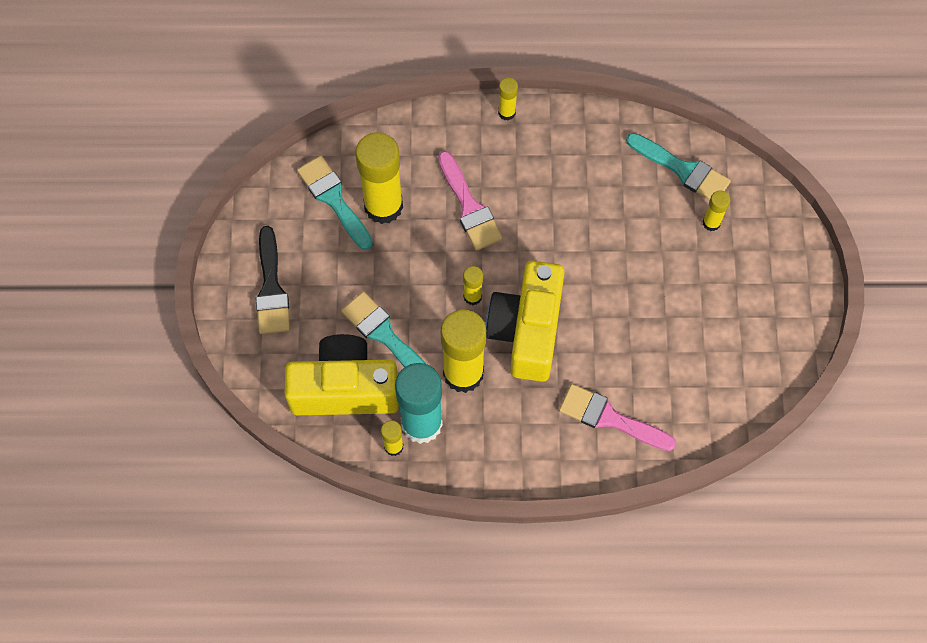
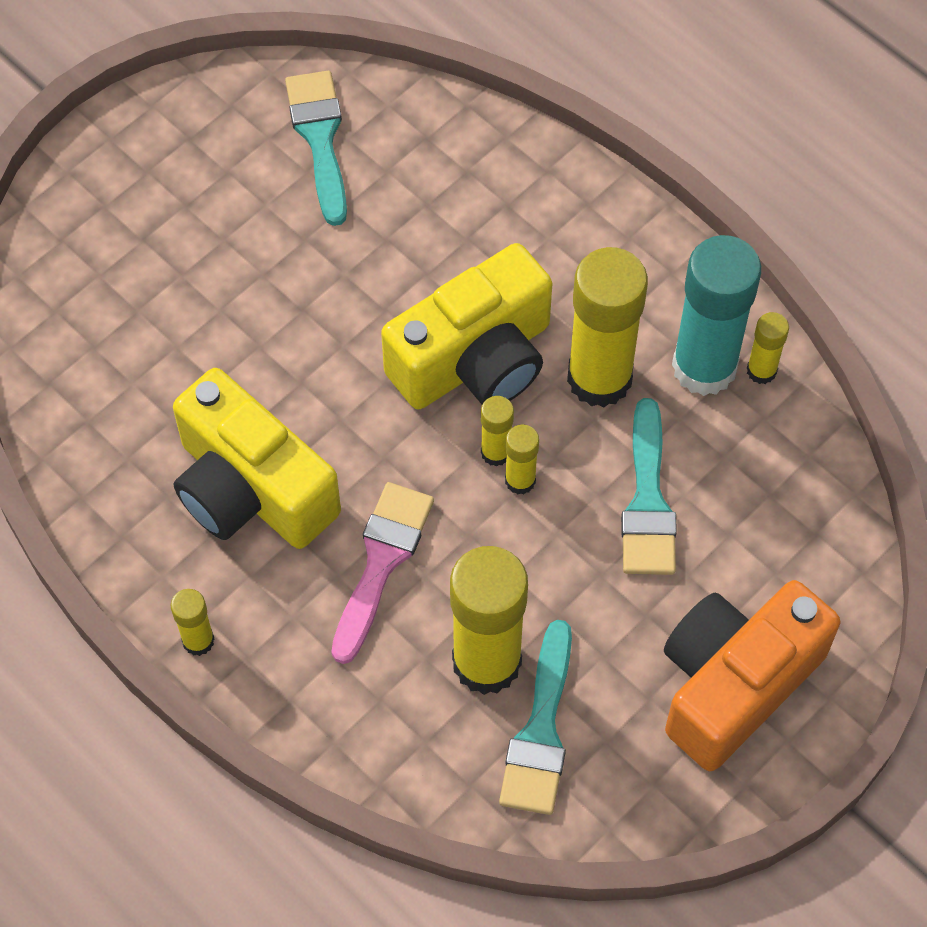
camera: 135 degrees left, 5 degrees down
black brush [255,226,290,334] -> orange camera [664,580,840,771]
yellow camera [284,334,399,415] -> yellow camera moved to [173,368,341,549]
pink brush [559,384,677,451] -> none
turquoise brush [626,133,731,200] -> turquoise brush moved to [285,71,347,226]
yellow glue stick [702,190,730,231] -> yellow glue stick moved to [505,424,539,494]

